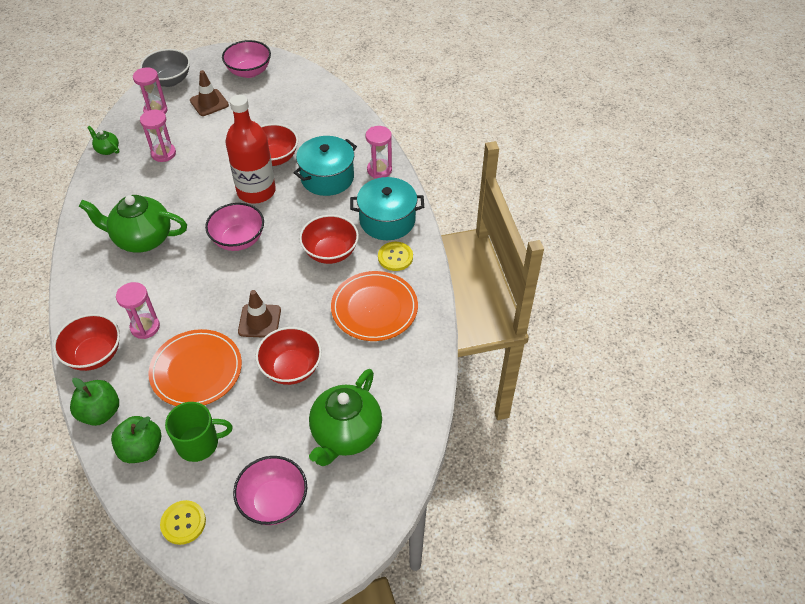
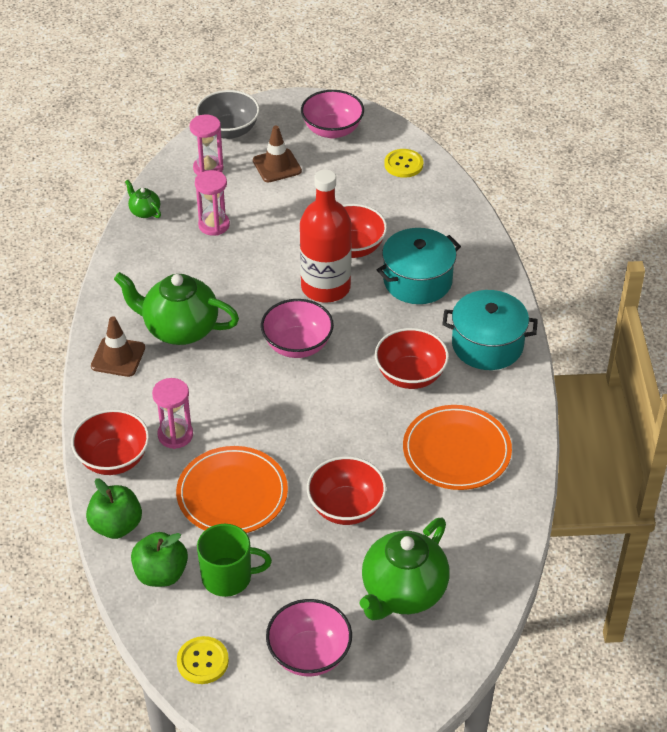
camera: 10 degrees right, 5 degrees down
brown traffic cone [238,290,281,338] -> brown traffic cone moved to [91,316,145,377]
pink hourglass [366,126,392,178] -> none
yellow button [378,242,413,271] -> yellow button moved to [384,149,423,178]

